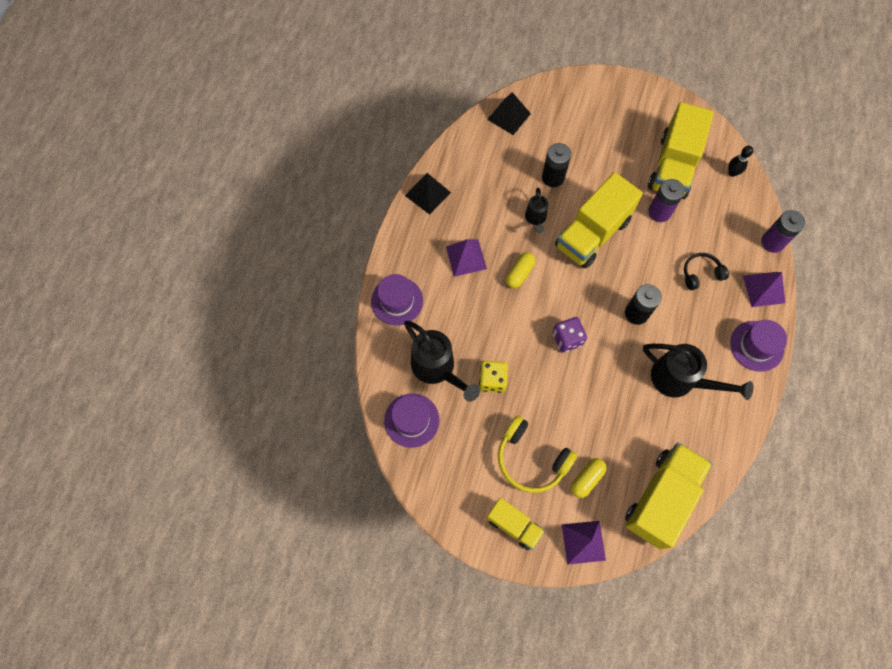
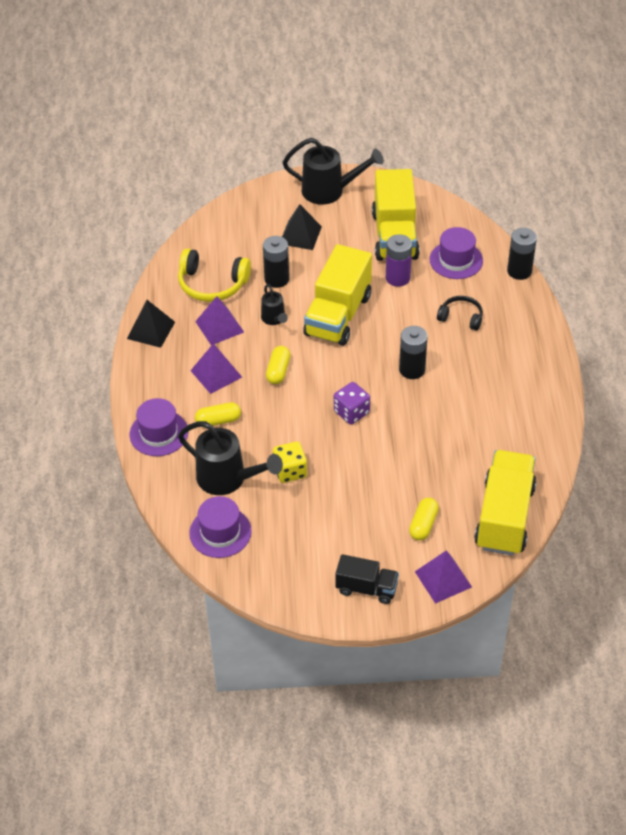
camera: 20 degrees left, 20 degrees down
black pyramid [487,92,531,135] -> black pyramid moved to [282,204,322,250]
yellow truck [487,498,545,550] -> black truck [335,554,399,604]
yellow headphones [498,416,577,493] -> yellow headphones moved to [178,248,251,302]
black watering can [643,344,753,400] -> black watering can moved to [282,138,384,205]
black headphones [684,253,729,290] -> black headphones turned 60 degrees clockwise [437,296,483,331]
black bowling pin [728,146,753,177] -> none
purple hat [730,320,787,372] -> purple hat moved to [429,227,483,279]
purple pyramid [743,272,785,307] -> purple pyramid moved to [195,296,244,345]
purple battery [761,210,805,253] -> black battery [507,228,537,280]
none -> yellow capsule [195,402,241,426]

